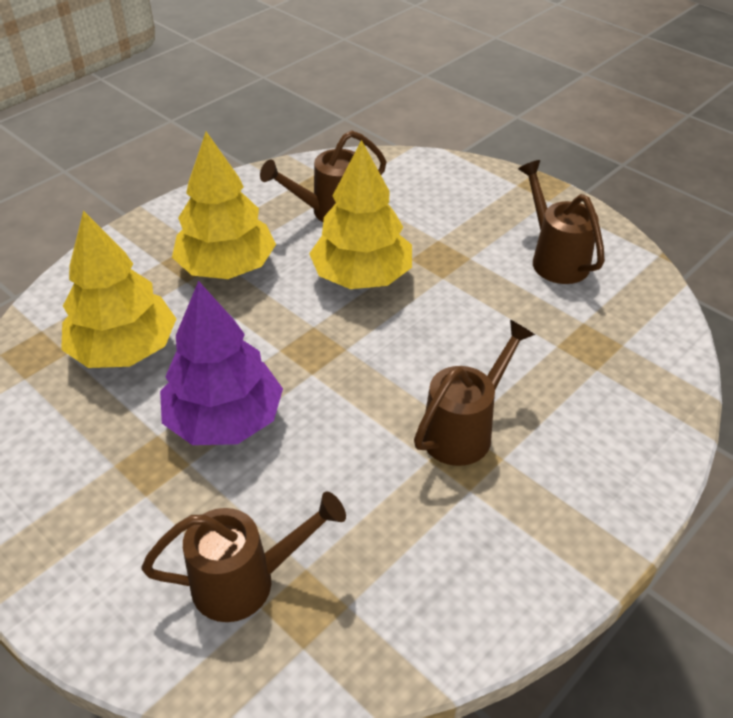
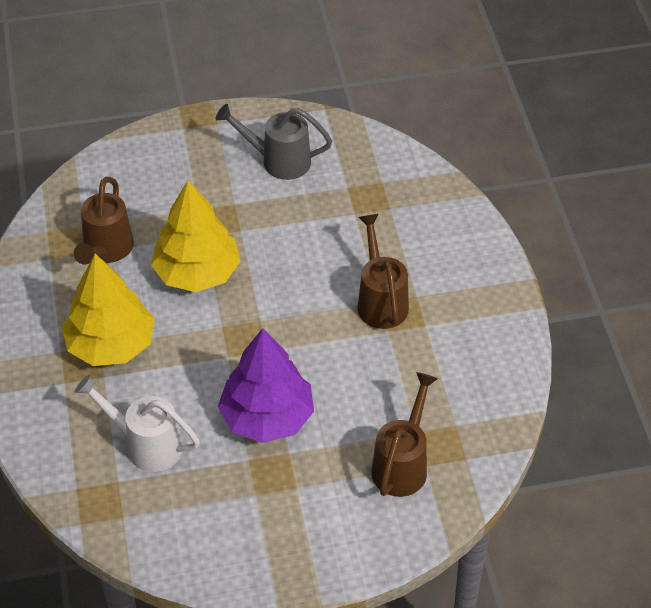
camera: 55 degrees left, 5 degrees up
yellow tree [61,211,176,368] -> white watering can [75,375,200,472]
brown watering can [518,160,605,284] -> grey watering can [216,104,332,180]

